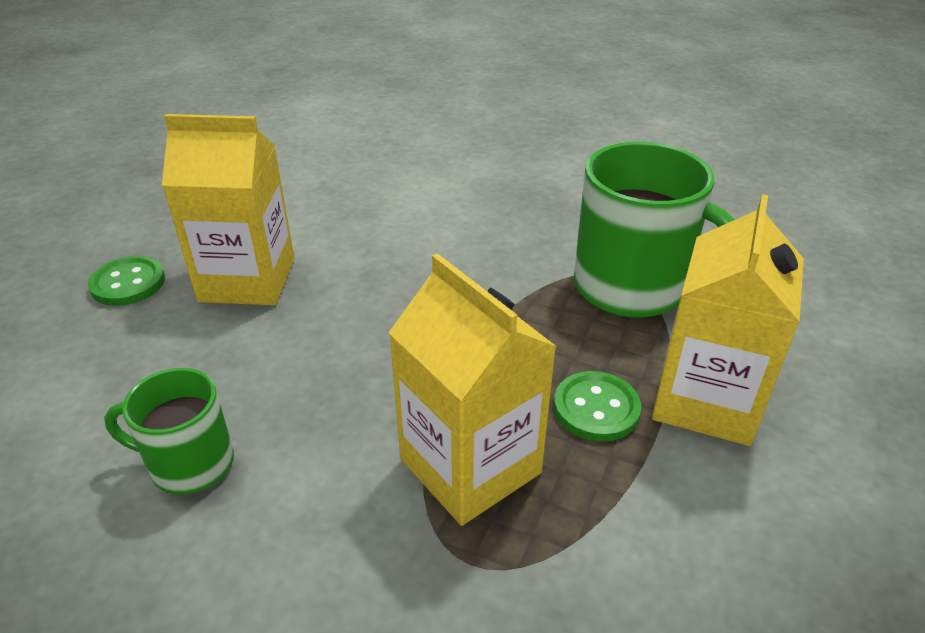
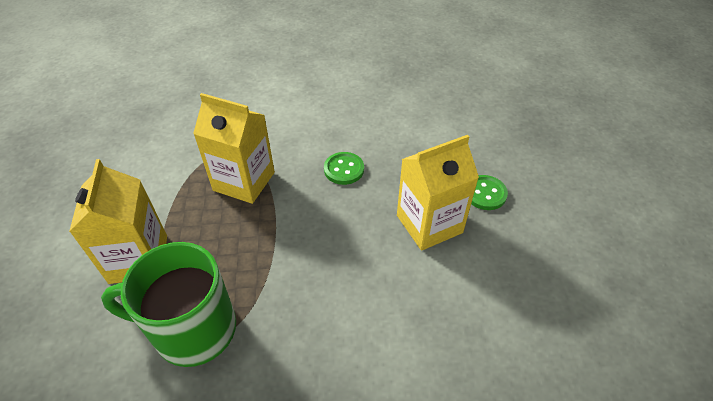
camera: 150 degrees right, 10 degrees up
green mug [104,368,234,495] -> none
green button [554,371,641,442] -> green button moved to [324,152,364,185]

